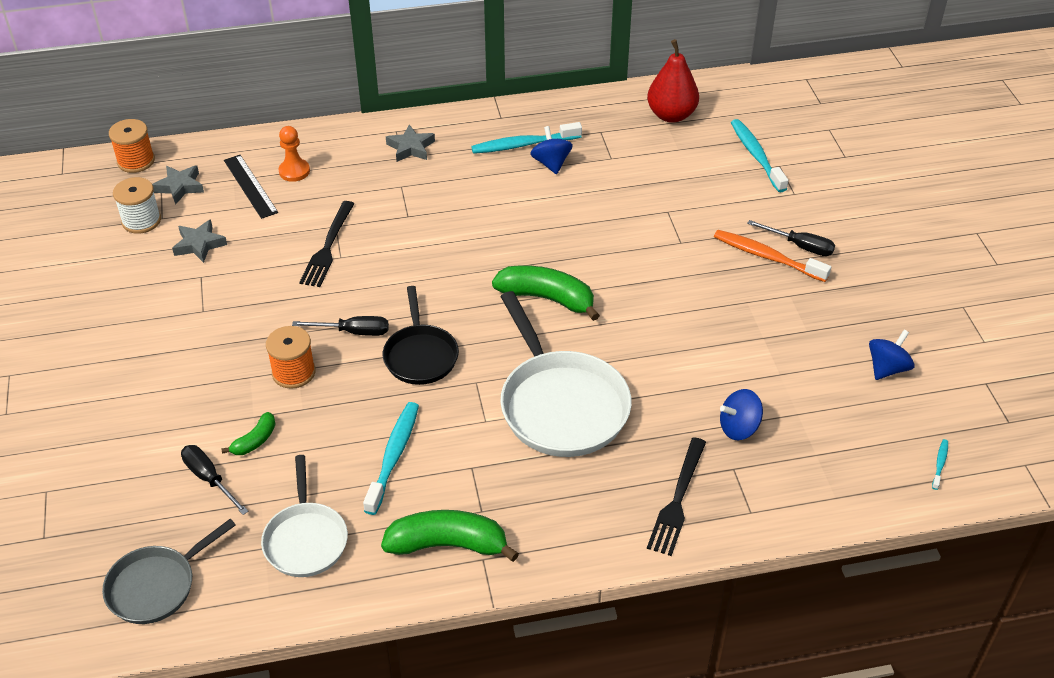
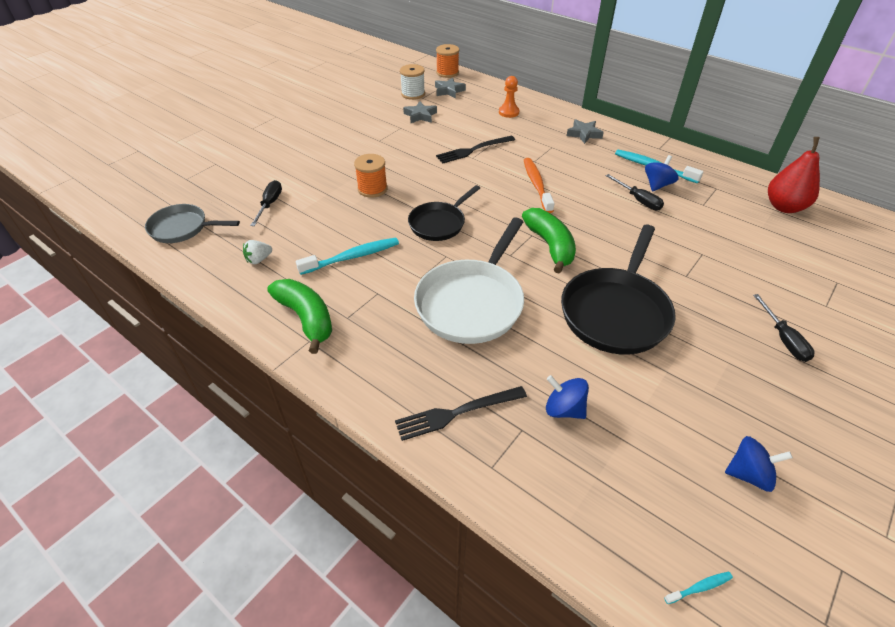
camera: 50 degrees right, 0 degrees up
green banana [221,412,276,455] -> none
black ruler [224,155,278,219] -> none
white pan [261,455,348,577] -> white strawberry [243,240,272,264]
black screwdriver [292,316,389,336] -> black screwdriver moved to [606,174,664,210]
orange toothbrush [714,230,831,282] -> orange toothbrush moved to [524,158,555,213]
turquoise toothbrush [731,119,788,192] -> none
none -> black pan [561,225,676,355]

